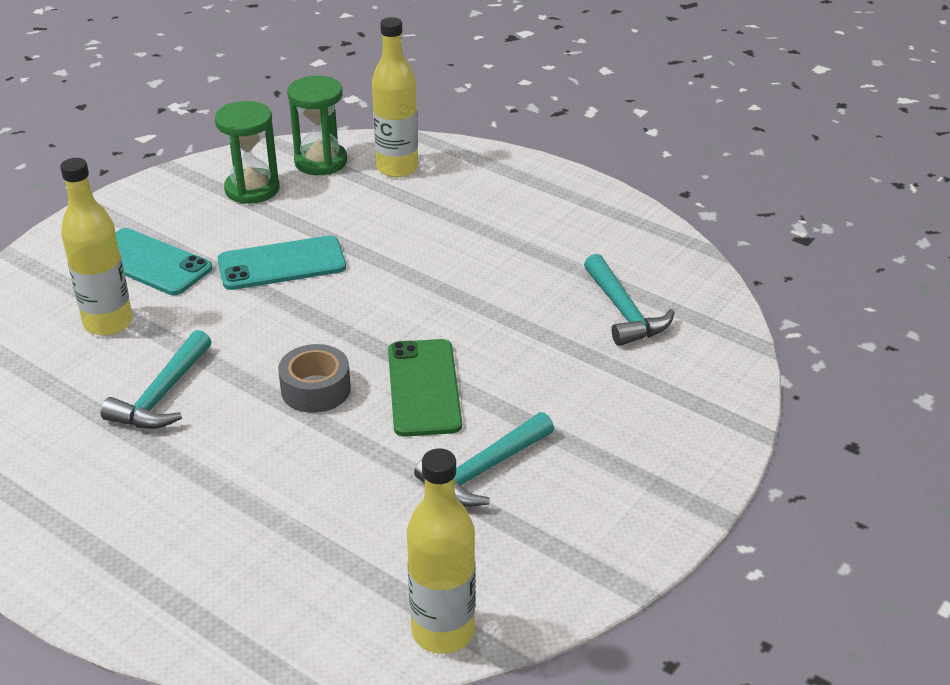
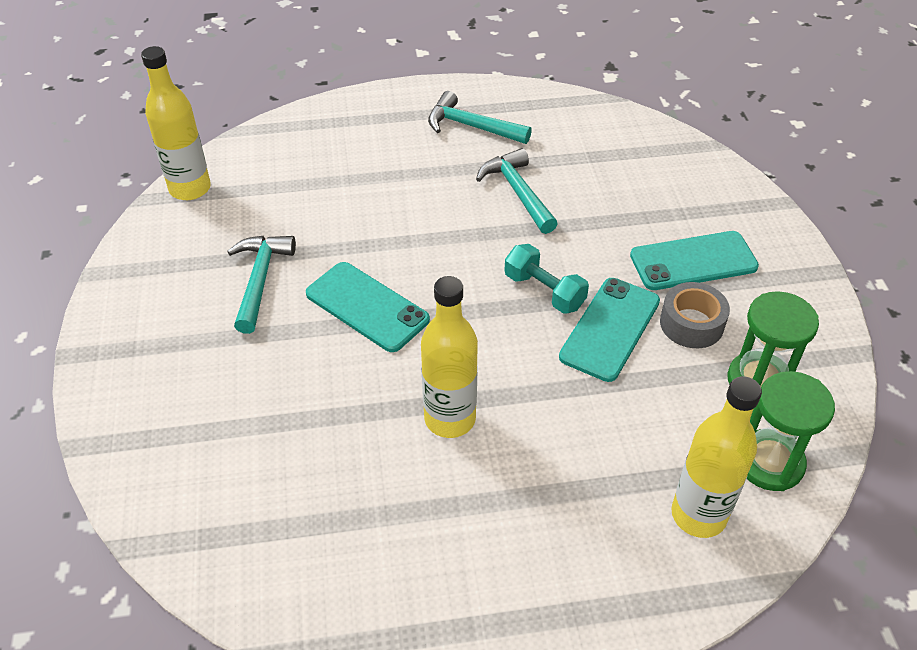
camera: 135 degrees right, 10 degrees up
yellow bottle [60,158,133,336] -> yellow bottle moved to [421,276,478,438]
grey tape [278,344,351,413] -> grey tape moved to [660,282,730,348]
green phone [388,339,462,437] -> turquoise phone [306,262,430,352]
turquoise hammer [584,254,675,346] -> turquoise hammer moved to [428,91,532,144]
none -> turquoise dumbbell [504,244,589,314]

